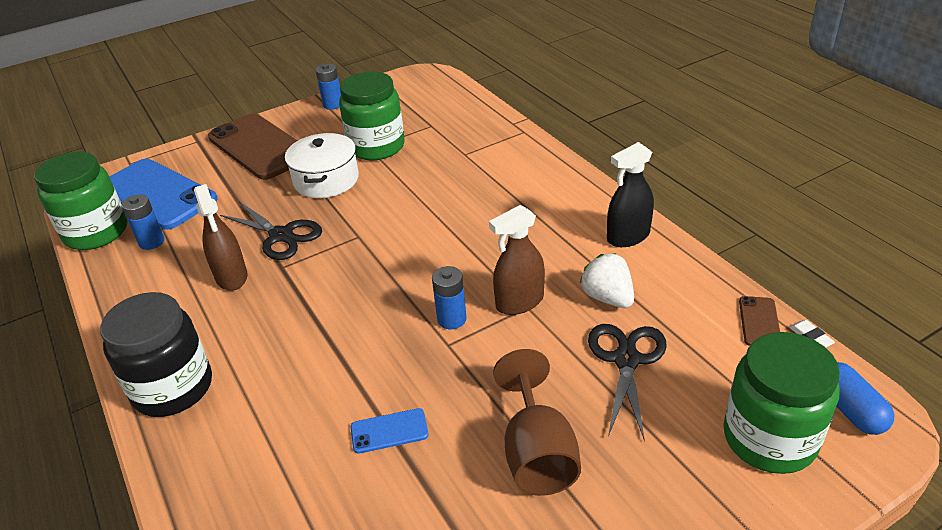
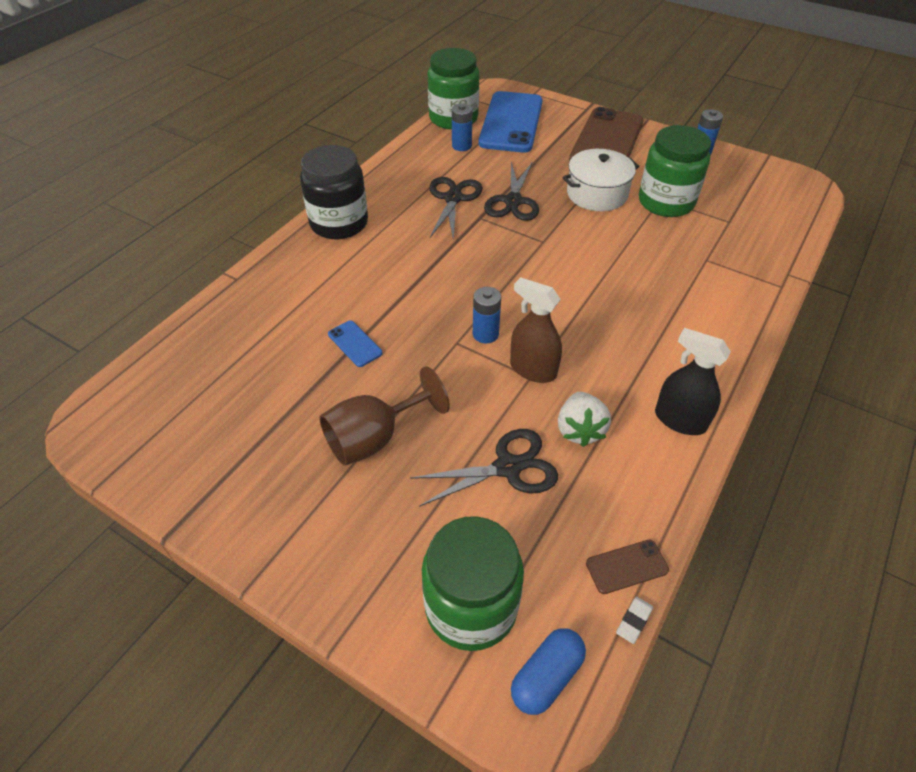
camera: 60 degrees right, 10 degrees up
brown spray bottle [194,184,247,291] -> black scissors [429,177,483,241]
white strawberry [580,253,634,308] -> white strawberry turned 150 degrees clockwise [558,392,611,447]

